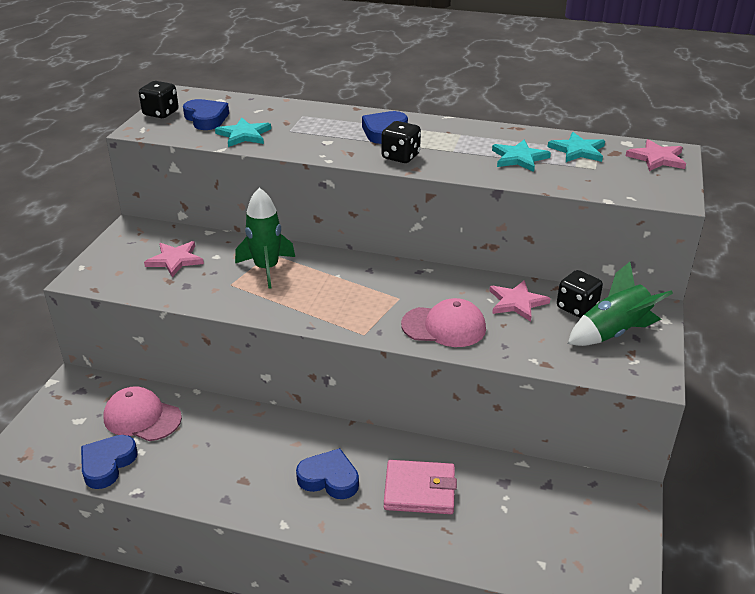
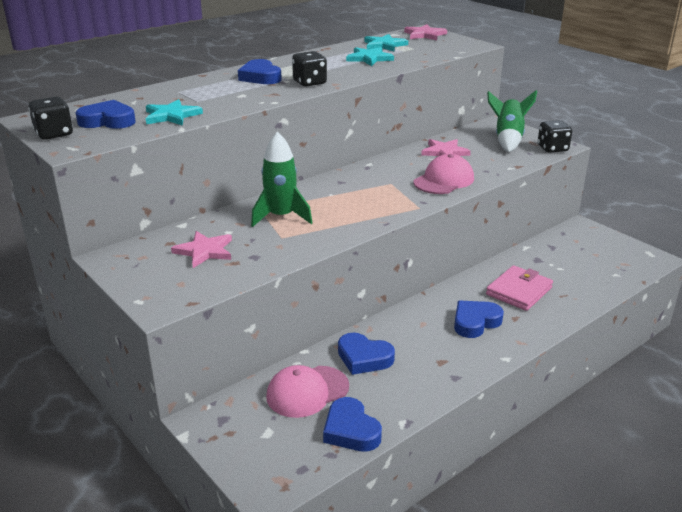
camera: 55 degrees left, 5 degrees down
black dice [557,270,603,318] -> black dice moved to [538,120,572,153]
none -> blue heart [338,333,395,375]

